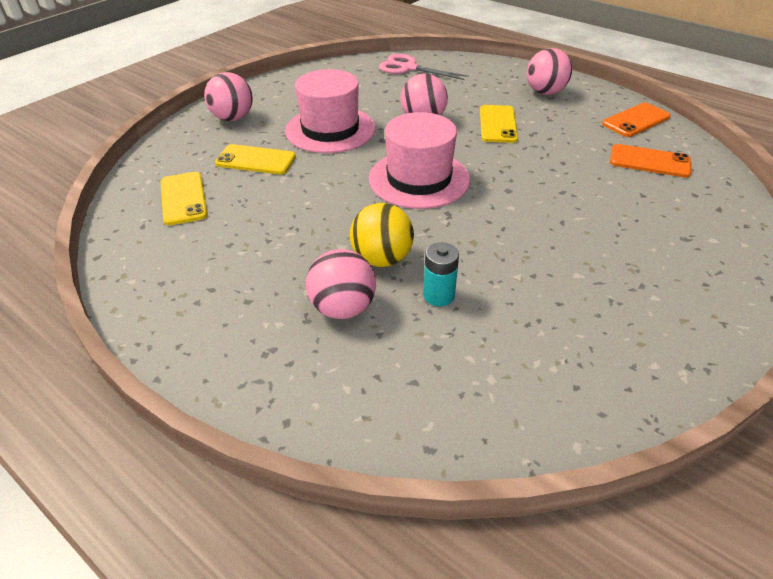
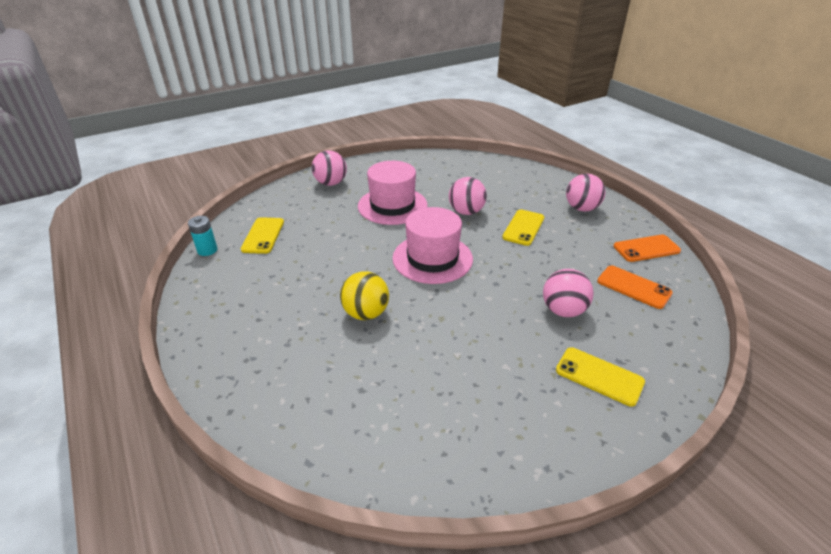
camera: 20 degrees right, 5 degrees down
yellow phone [215,144,296,175] -> yellow phone moved to [556,347,645,407]
pink ball [306,249,376,319] -> pink ball moved to [543,269,594,317]
pink scissors [379,54,469,80] -> none
turquoise battery [423,242,459,306] -> turquoise battery moved to [188,216,217,256]

